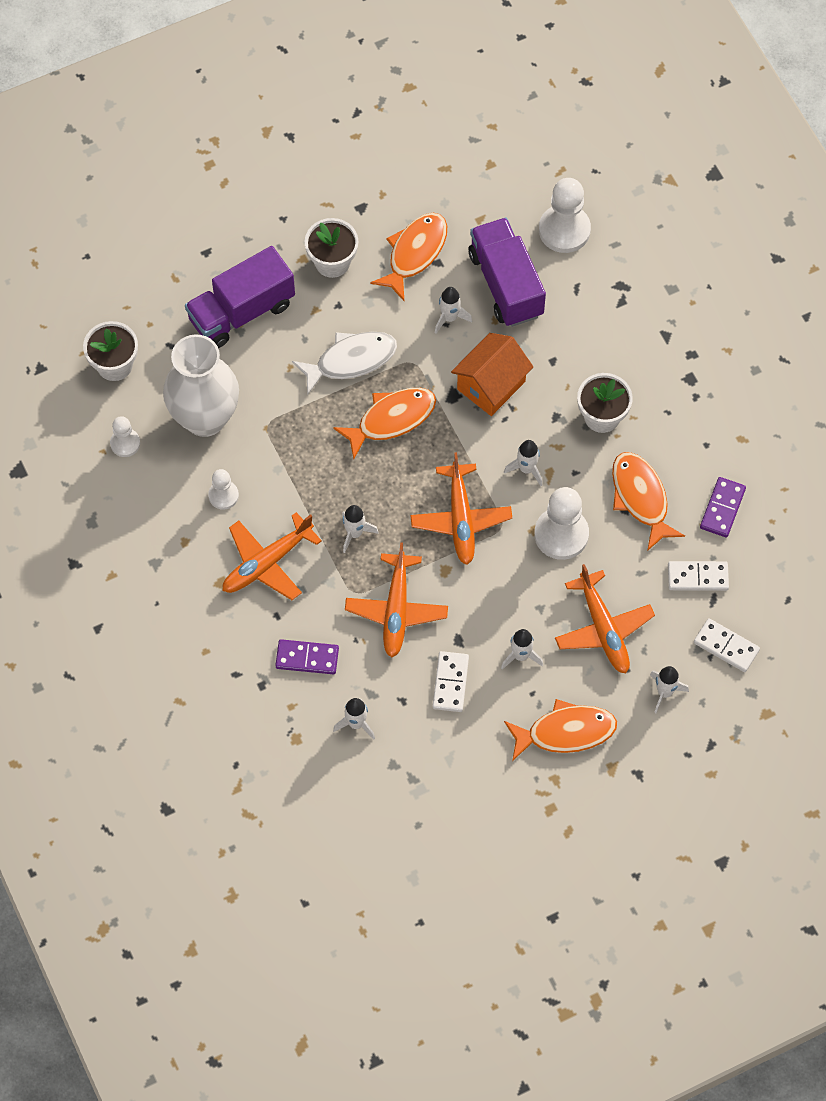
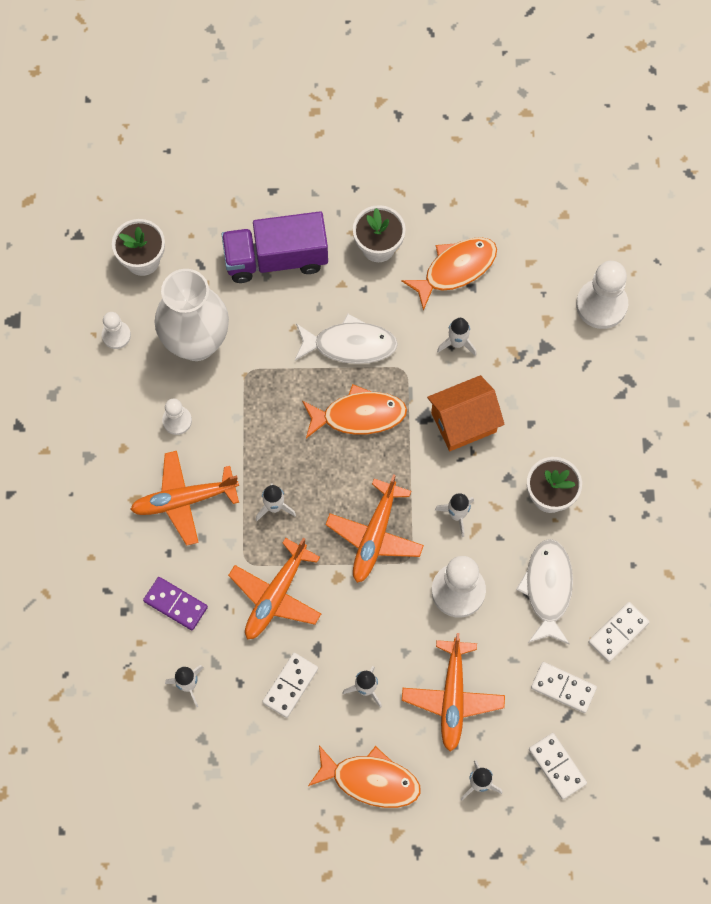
camera: 25 degrees right, 5 degrees up
purple truck [469,218,546,327] -> none
orange fish [612,452,685,551] -> white fish [516,539,573,645]
purple domino [700,477,746,537] -> white domino [588,602,650,662]

